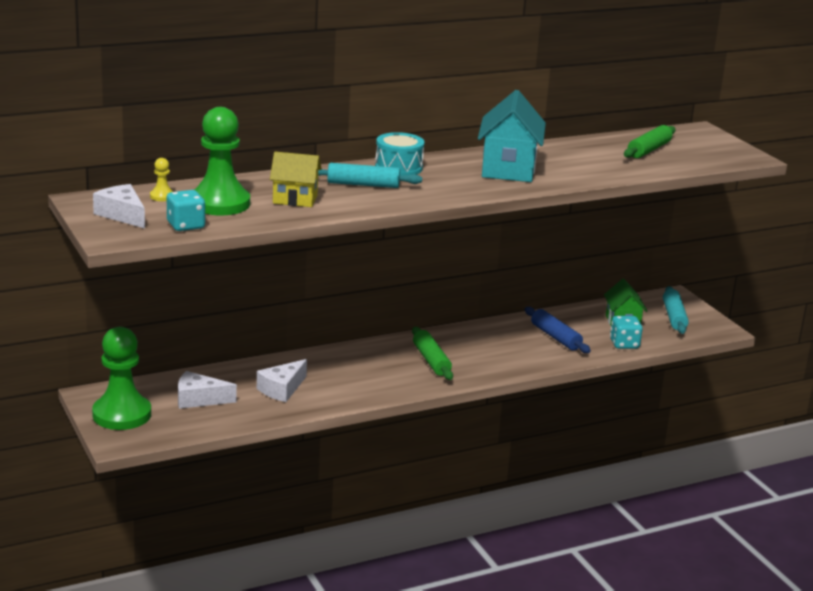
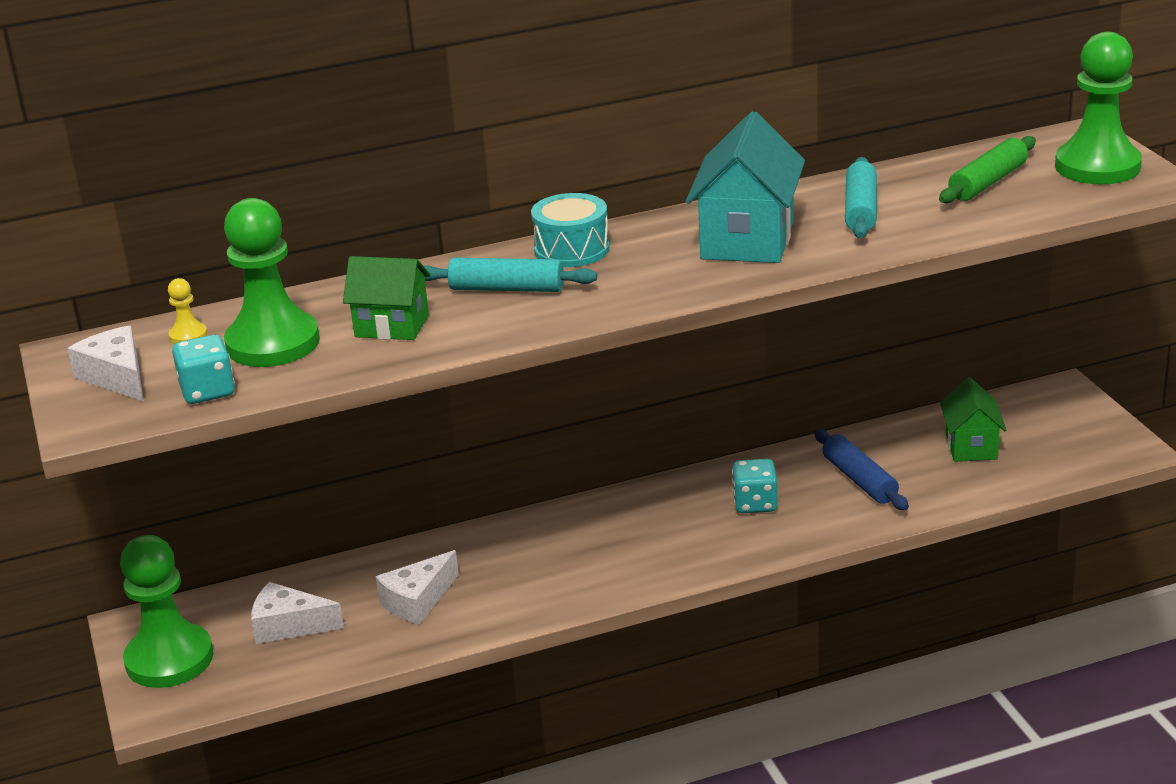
camera: 10 degrees right, 5 degrees up
yellow house [270,152,322,207] -> green house [343,256,430,340]
green rolling pin [412,327,453,380] -> none
turquoise dice [610,316,643,349] -> turquoise dice moved to [732,459,778,513]
turquoise rolling pin [663,286,689,334] -> turquoise rolling pin moved to [845,157,877,238]
none -> green pawn [1055,32,1142,184]

